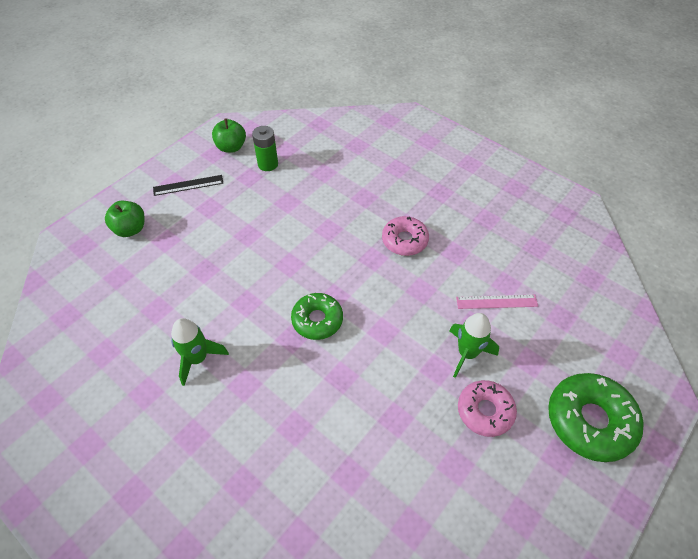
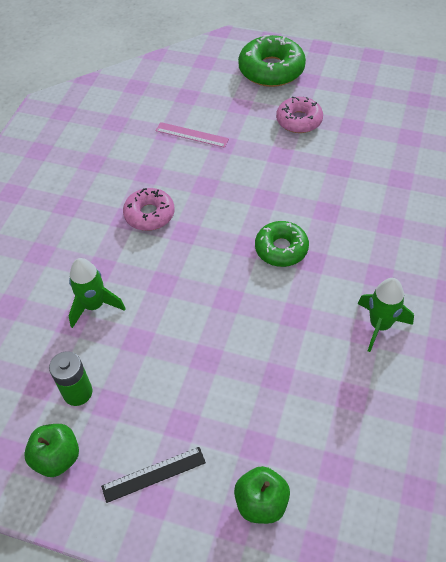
camera: 110 degrees left, 0 degrees up
black ruler [153,175,223,196] -> black ruler turned 75 degrees counterclockwise [101,447,206,503]
green rocket [449,313,499,378] -> green rocket moved to [69,258,126,328]
pink ruler [456,295,538,309] -> pink ruler turned 45 degrees counterclockwise [155,122,229,148]

